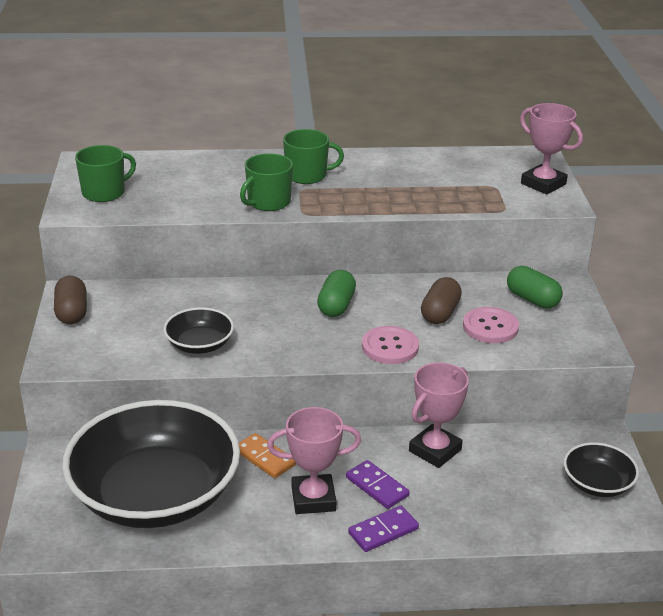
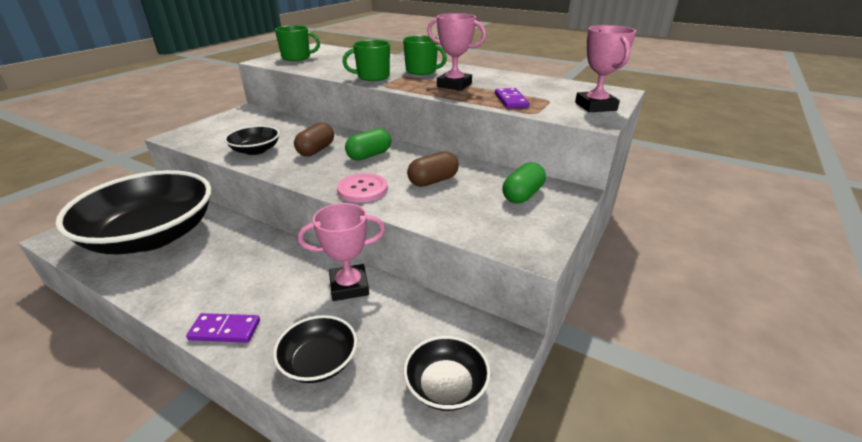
camera: 35 degrees right, 0 degrees up
brown capsule [54,276,87,324] -> brown capsule moved to [294,123,334,156]
orange domino [239,433,296,478] -> none
pink trophy [267,407,361,514] -> pink trophy moved to [427,13,486,91]
purple domino [346,460,410,509] -> purple domino moved to [495,88,529,108]
pink button [463,307,519,343] -> none
green capsule [507,266,563,309] -> green capsule turned 45 degrees clockwise [502,162,546,204]
none -> black bowl [273,315,357,383]

